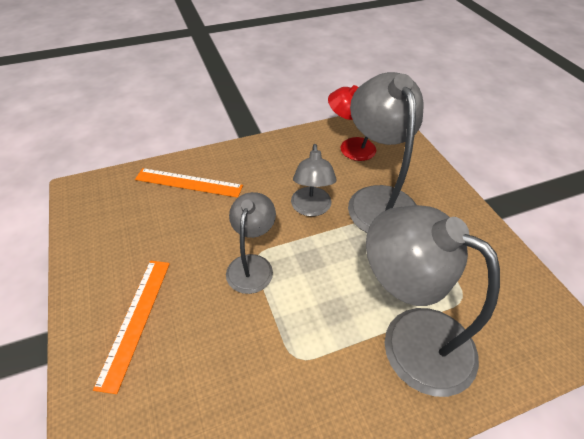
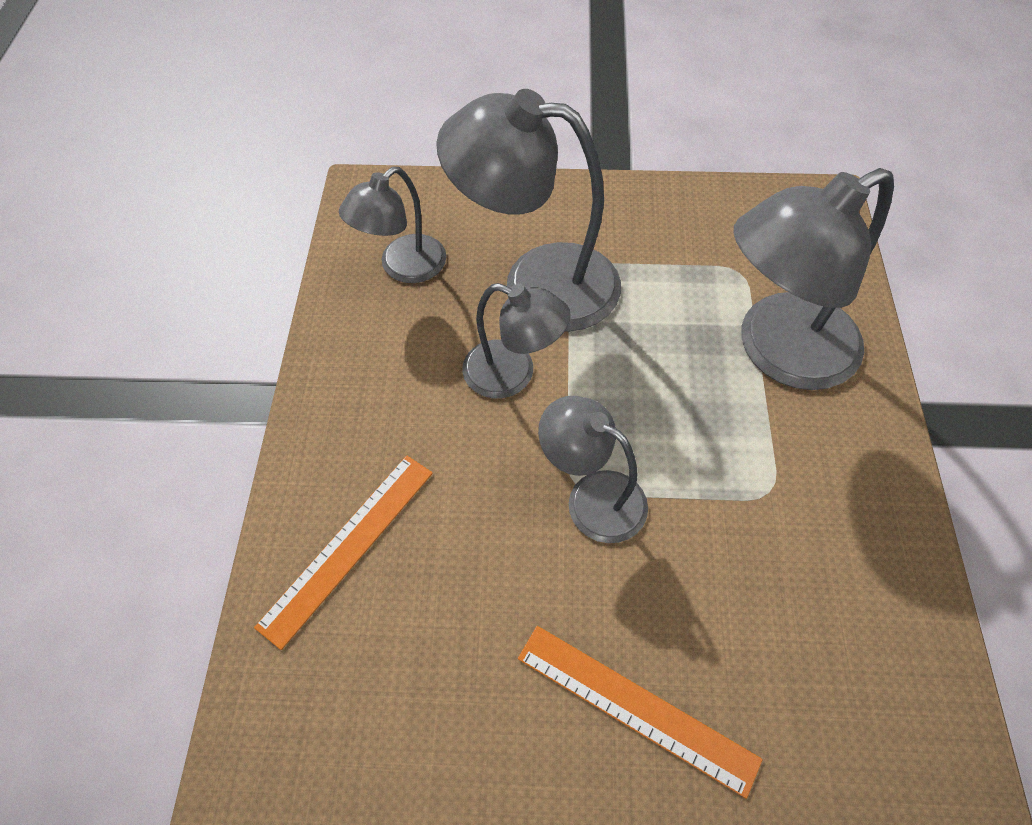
camera: 65 degrees left, 10 degrees up
red lamp [328,85,376,161] -> grey lamp [339,167,446,283]

